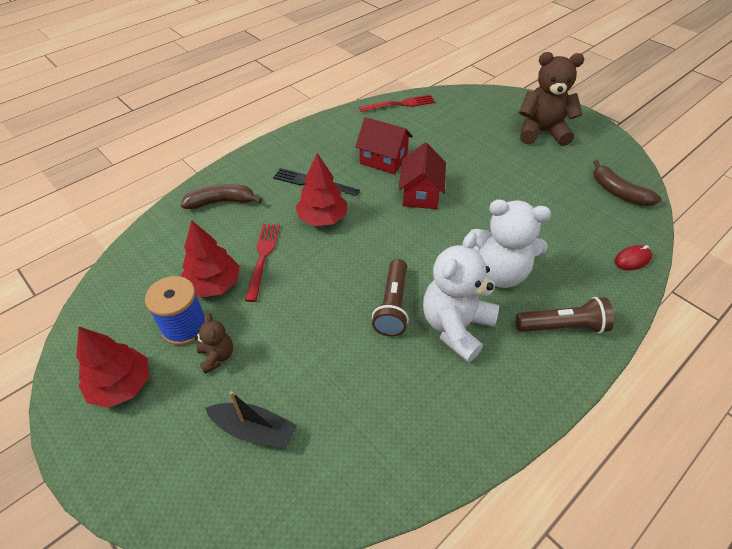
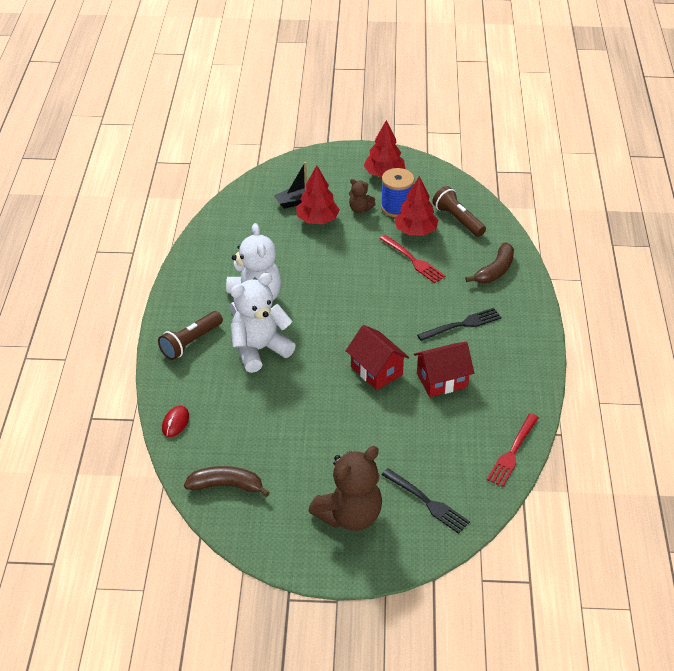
camera: 135 degrees right, 5 degrees down
red tree [295,153,347,226] -> red tree moved to [296,165,340,224]
brown flashlight [372,259,409,337] -> brown flashlight moved to [432,186,486,237]
none -> black fork [382,468,470,534]

